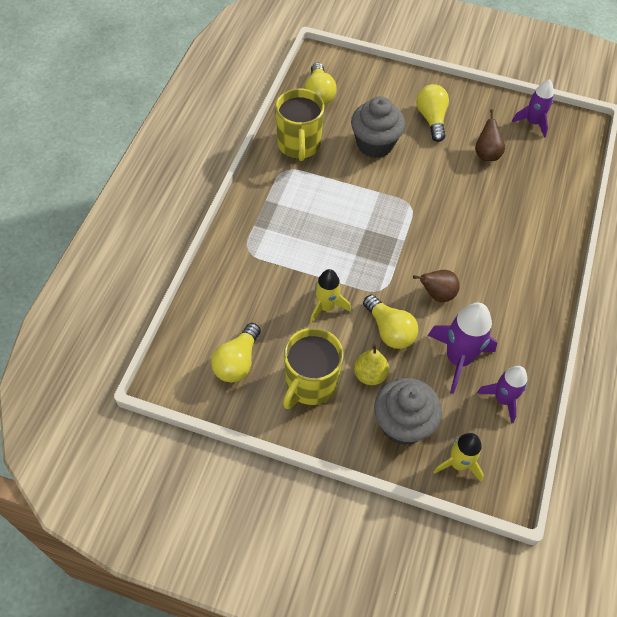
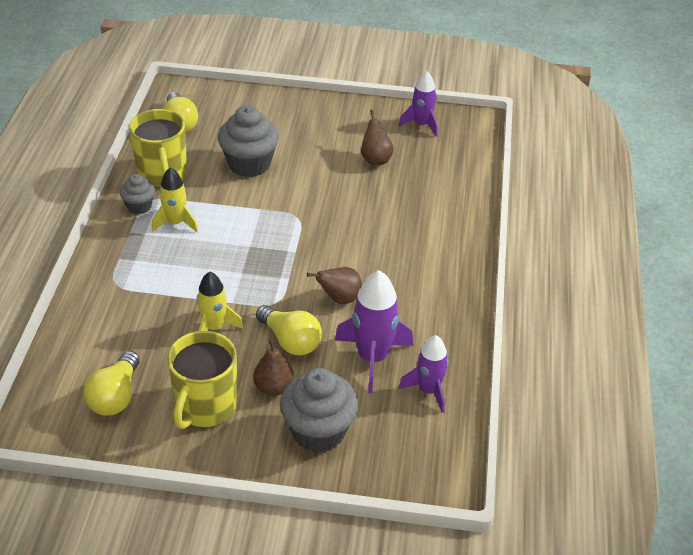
camera: 10 degrees left, 15 degrees down
yellow pear [354,344,389,385] -> brown pear [253,339,294,396]
yellow light bulb [416,84,449,142] -> none
yellow rocket [434,433,484,482] -> yellow rocket moved to [152,167,199,233]
none -> grey cupcake [120,174,155,214]

